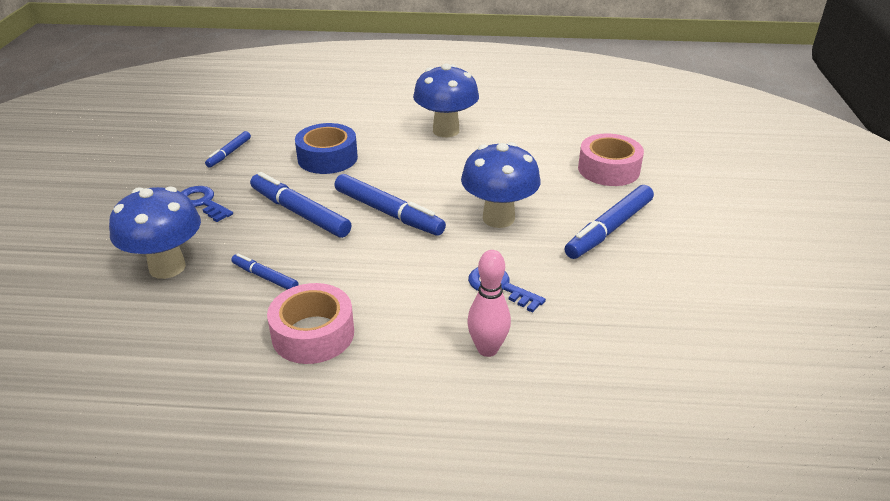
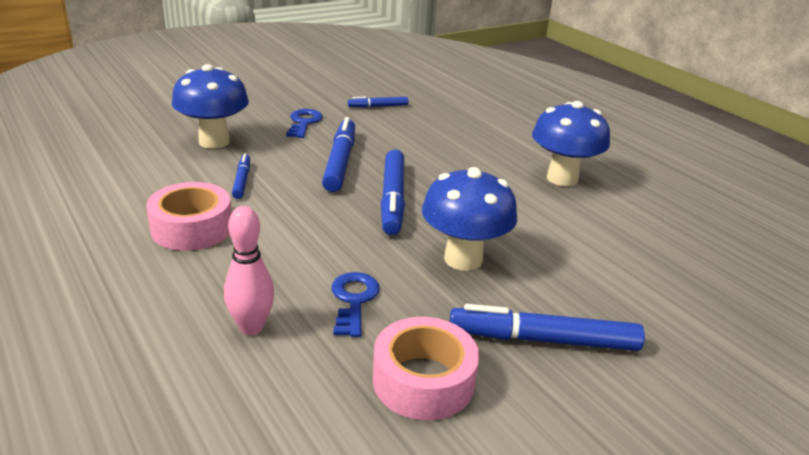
camera: 50 degrees right, 5 degrees down
blue tape [295,123,358,174] -> none
pink tape [578,134,644,186] -> pink tape moved to [373,317,479,420]

